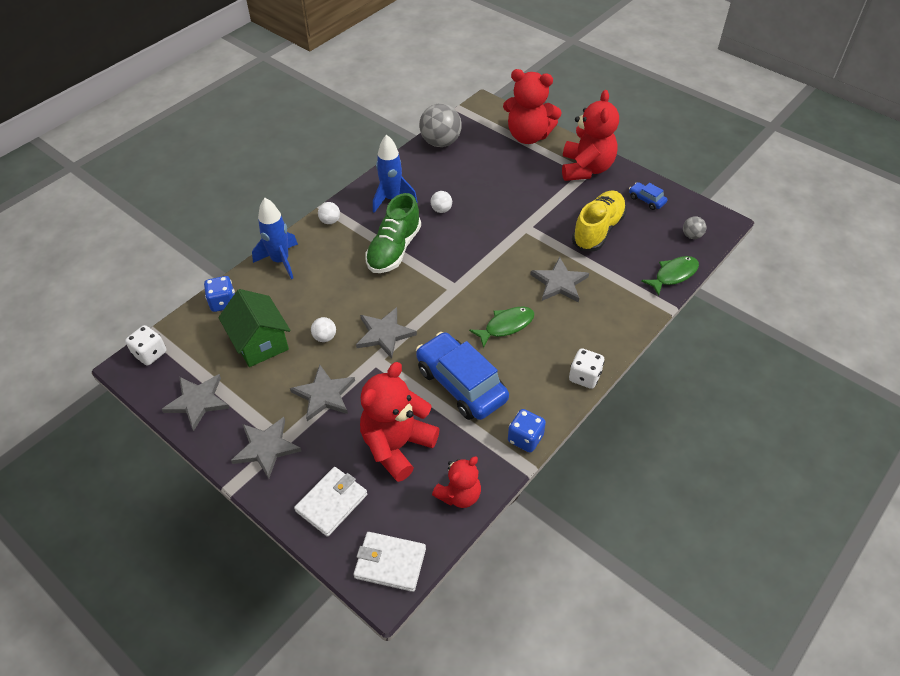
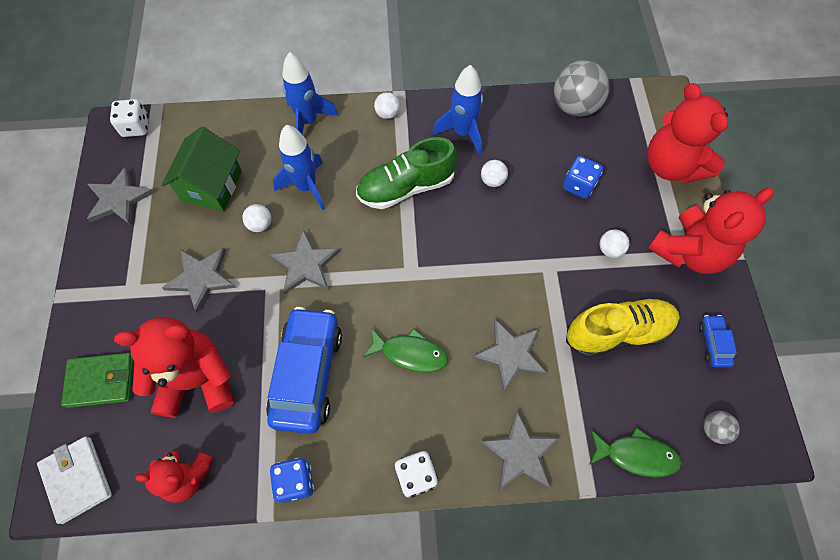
camera: 45 degrees right, 15 degrees up
blue dice [204,276,235,312] -> blue dice moved to [563,156,603,199]
grey star [231,417,301,479] -> grey star moved to [480,411,559,490]
white wallet [294,467,367,537] -> green wallet [61,353,134,408]
none -> blue rocket [273,125,325,210]
none -> white ball [599,229,629,258]

